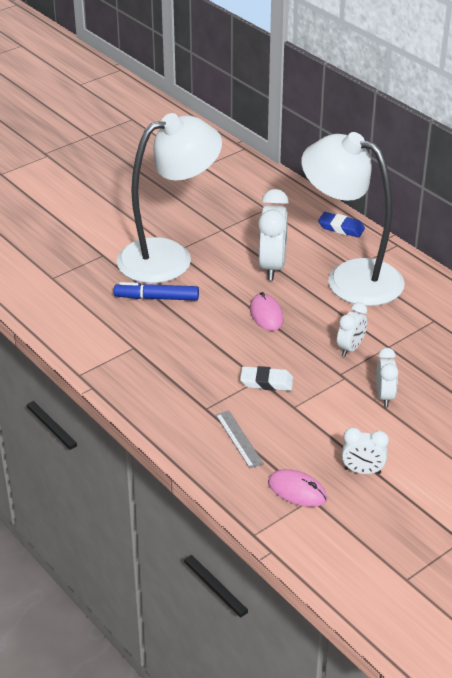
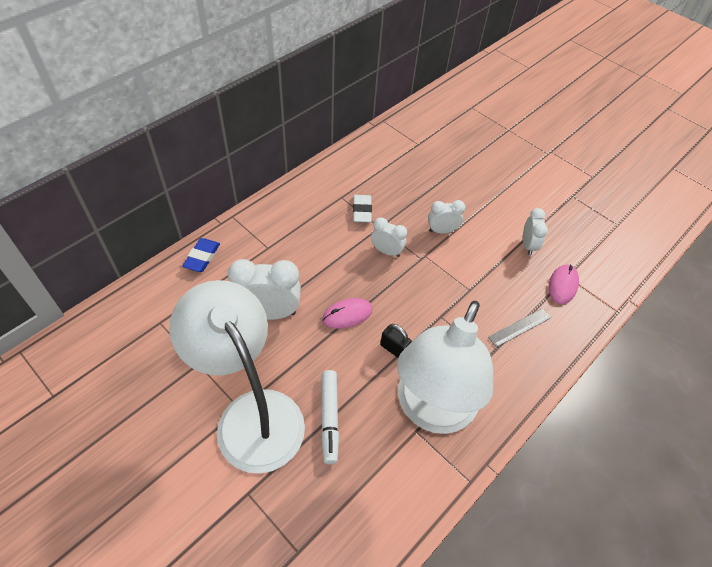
camera: 100 degrees left, 15 degrees up
blue marker [114,282,199,301] -> white marker [321,370,339,464]
white eraser [240,366,293,391] -> white eraser moved to [353,195,372,223]
white lamp [301,132,405,306] -> white lamp moved to [397,301,493,434]
none -> black padlock [380,324,412,358]

